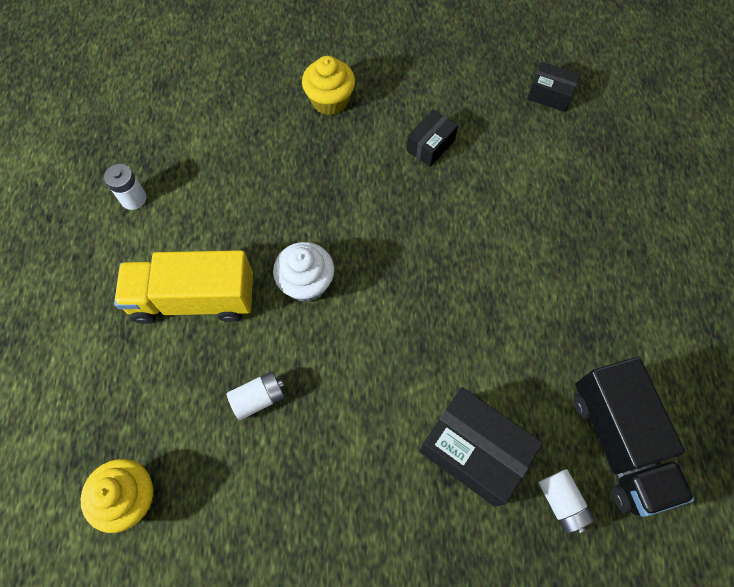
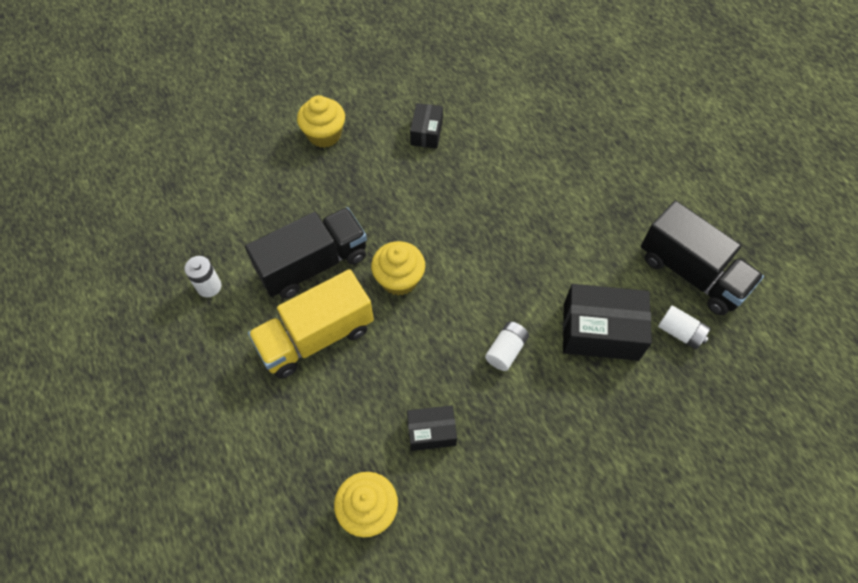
camera: 30 degrees left, 5 degrees down
white battery [227,371,285,420] -> white battery moved to [485,321,529,371]
white cupcake [273,242,334,302] -> yellow cupcake [371,241,425,296]
black box [527,62,581,112] -> black box moved to [407,405,457,451]
none -> black truck [245,207,367,299]

